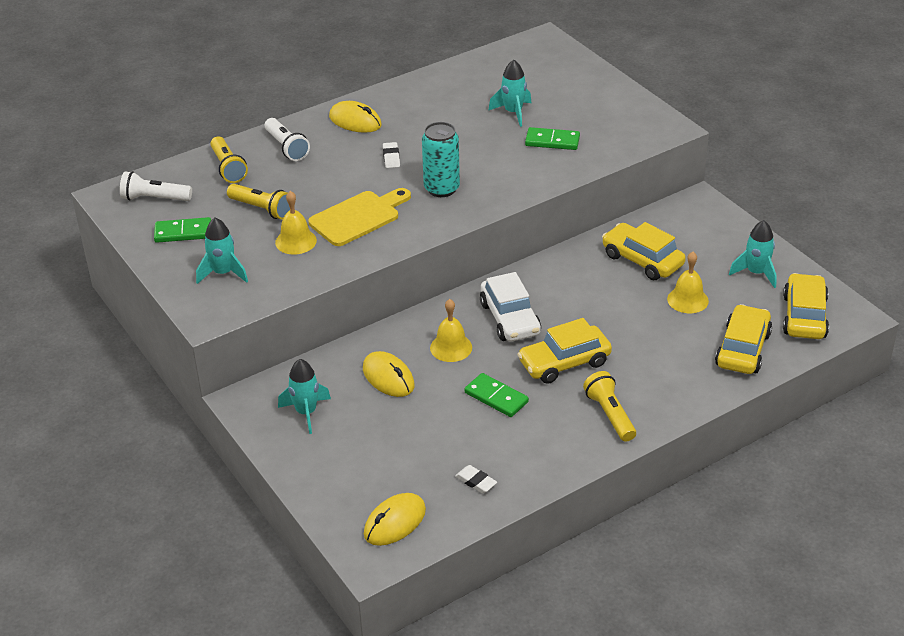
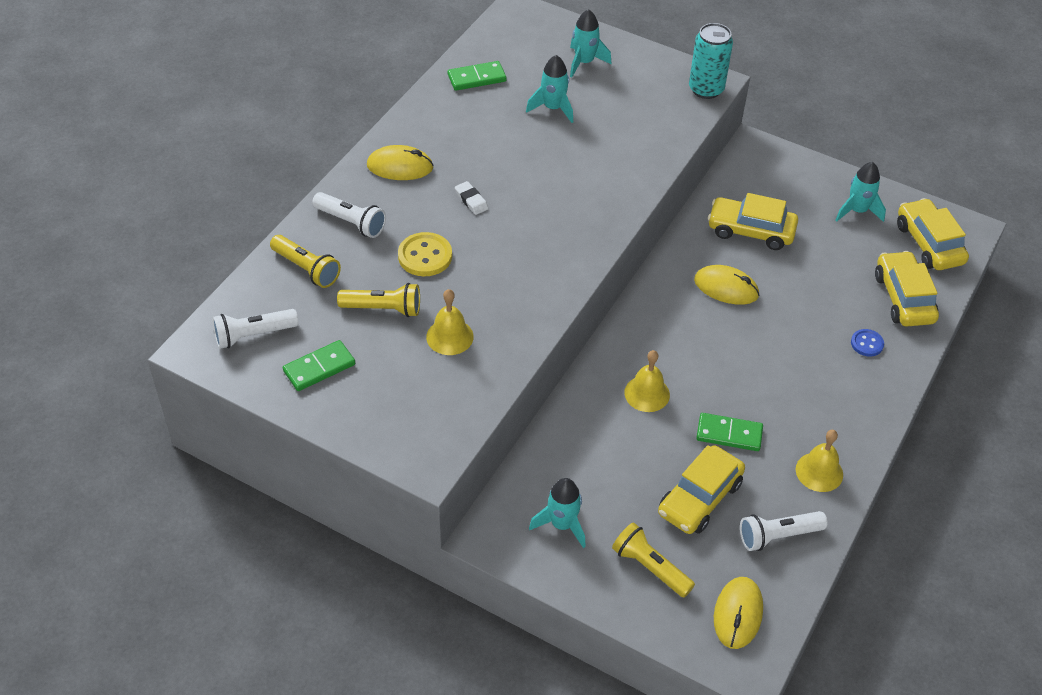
camera: 30 degrees left, 10 degrees up
turquoise rocket [196,217,248,284] -> turquoise rocket moved to [570,9,611,78]
yellow cutting board [308,188,411,246] -> none
yellow mouse [363,351,414,397] -> yellow mouse moved to [694,265,759,305]
turquoise can [422,122,460,197] -> turquoise can moved to [689,23,733,99]
white eraser [455,465,497,493] -> white flashlight [740,511,827,551]
white car [480,272,541,341] -> none
yellow car [517,318,612,384] -> yellow car moved to [658,445,745,534]
green domino [525,127,580,150] -> green domino moved to [448,61,506,91]
yellow flashlight [583,371,636,442] -> yellow flashlight moved to [612,522,695,598]
yellow bell [667,252,709,313] -> yellow bell moved to [796,430,843,492]
none -> yellow button [398,232,452,276]
none -> blue button [851,329,884,357]

